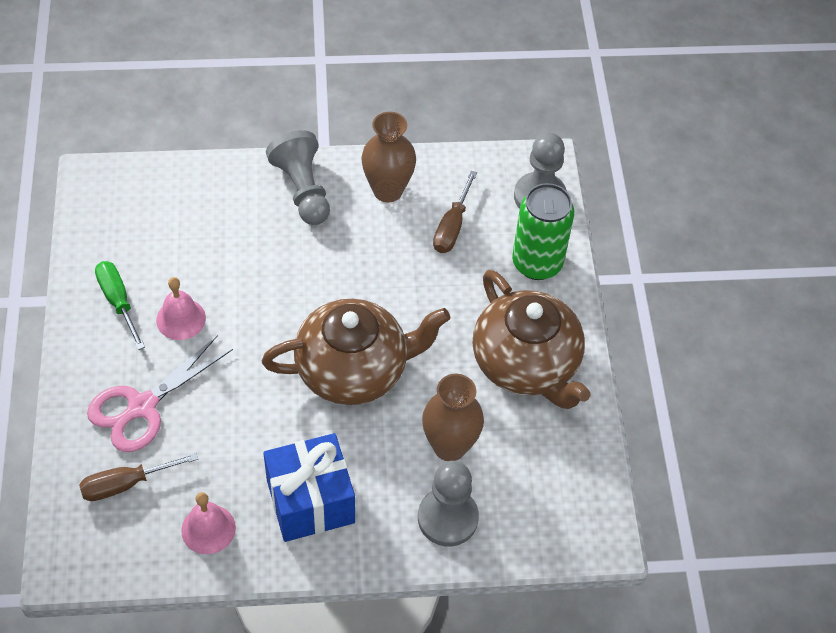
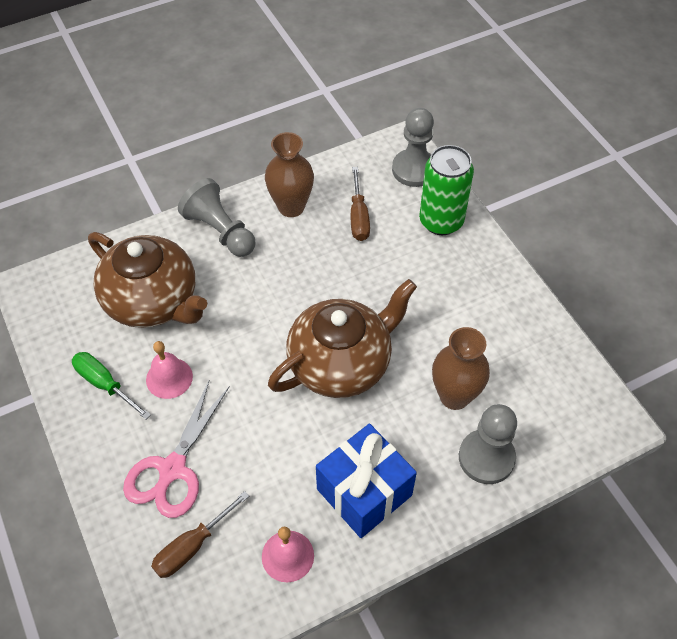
camera: 20 degrees left, 0 degrees up
brown teapot [473,270,591,409] -> brown teapot moved to [88,232,208,328]

